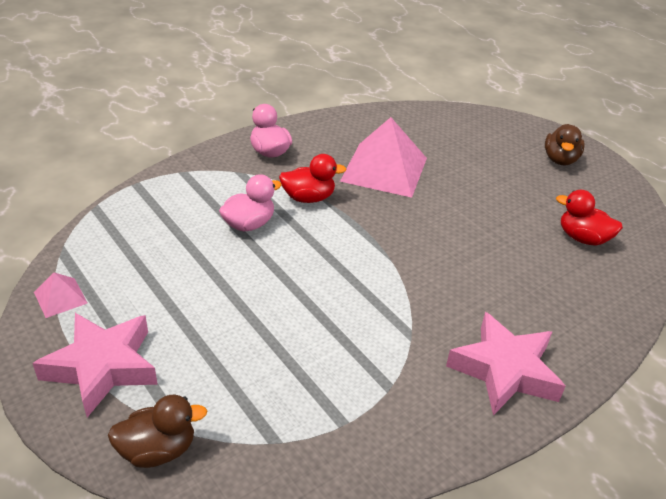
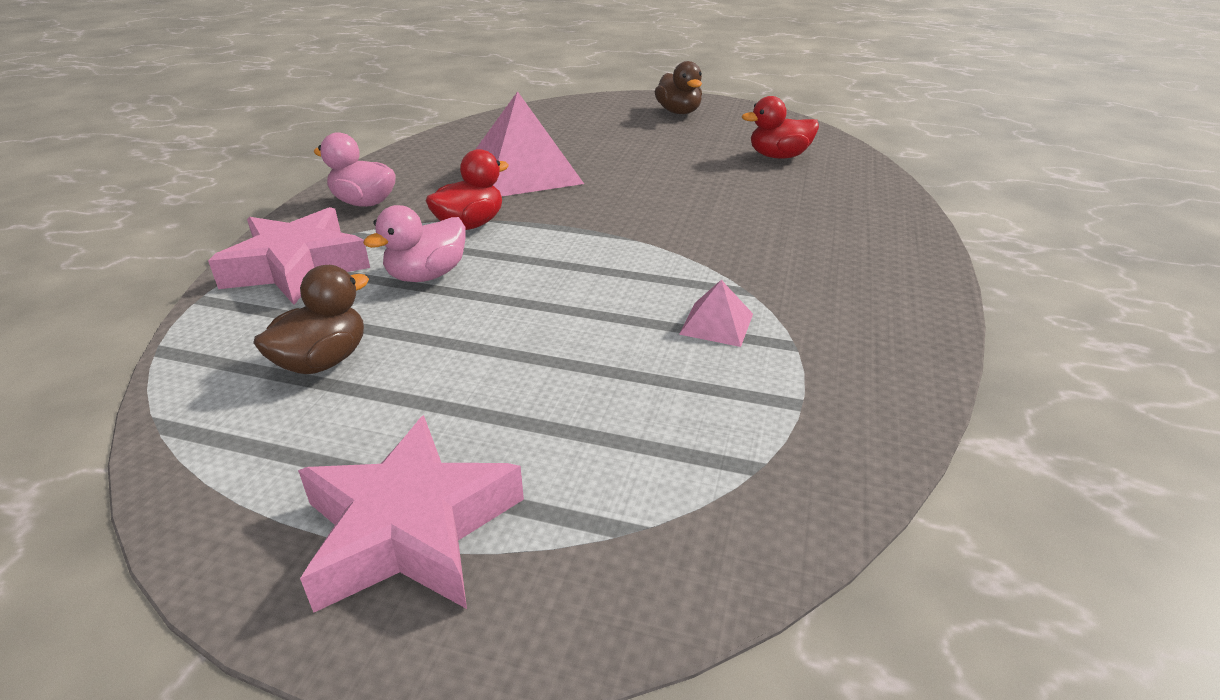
camera: 35 degrees left, 5 degrees down
pink pyramid [34,273,87,318] -> pink pyramid moved to [679,280,753,347]
brown duck [108,395,207,468] -> brown duck moved to [253,265,369,374]
pink duck [219,174,282,231] -> pink duck turned 150 degrees counterclockwise [363,205,465,282]
pink star [446,312,566,415] -> pink star moved to [208,207,370,305]

